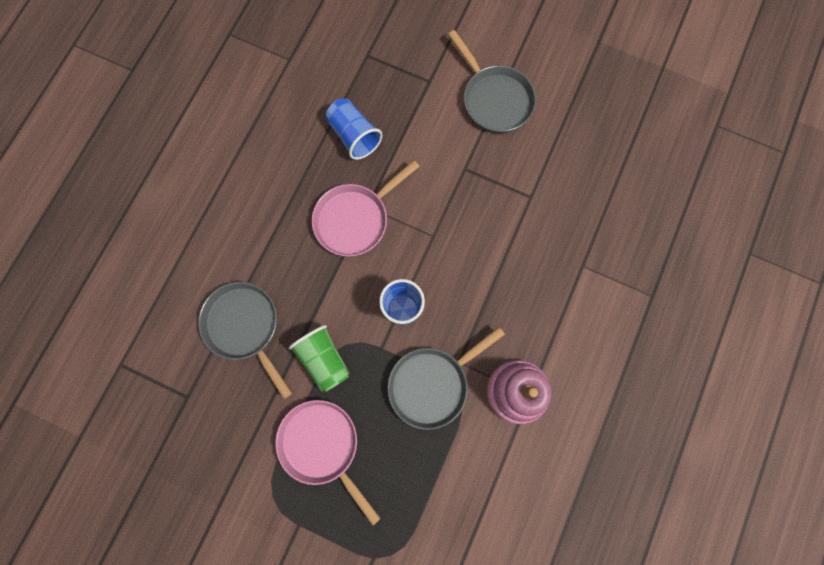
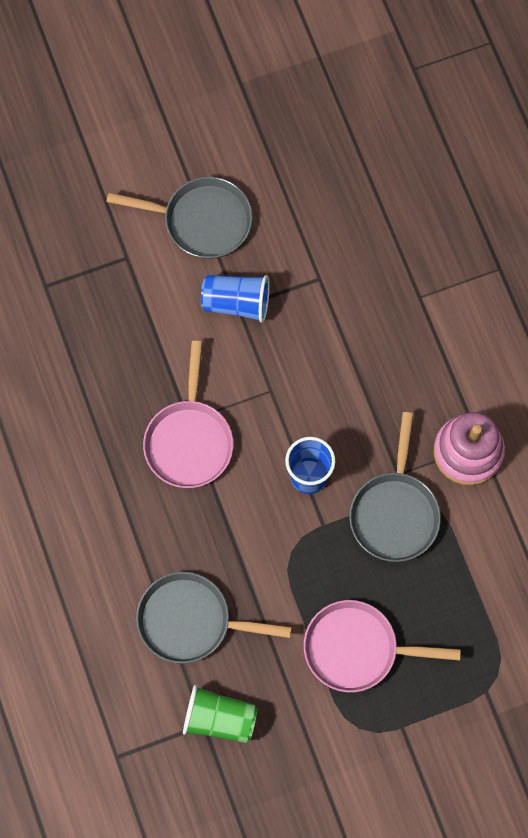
camera: 45 degrees left, 5 degrees down
green cup [289,325,350,392] -> green cup moved to [183,685,258,743]
blue cup [325,98,382,160] -> blue cup moved to [201,275,270,323]

